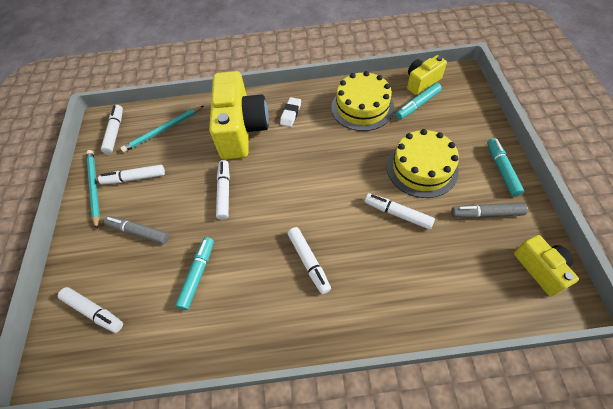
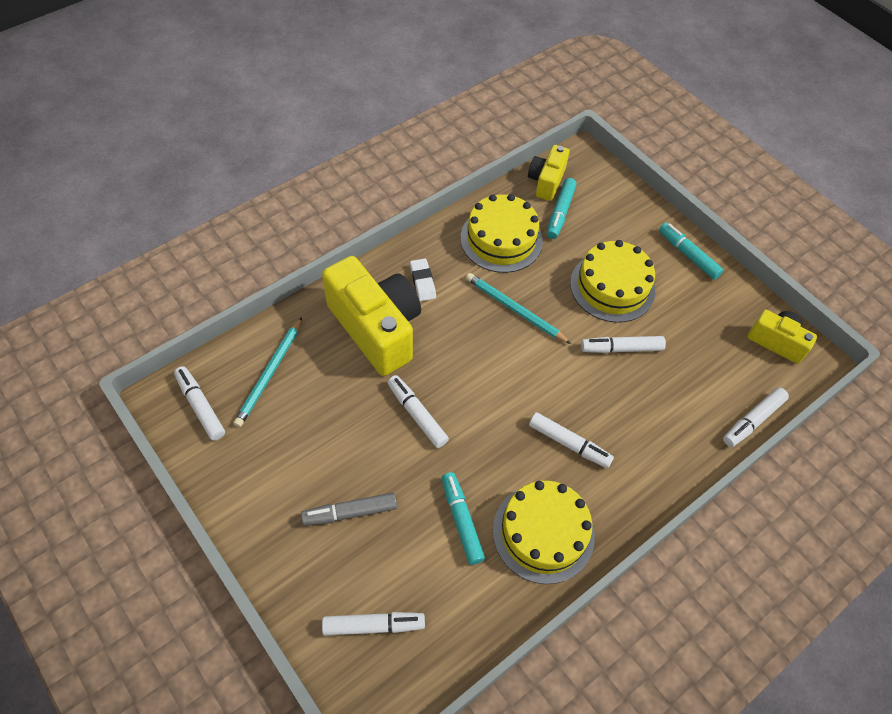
camera: 40 degrees left, 0 degrees up
turquoise pencil [86,150,100,229] -> turquoise pencil moved to [466,273,571,344]
white marker [98,165,165,185] -> white marker moved to [723,388,789,447]
grey marker [451,203,528,218] -> none
none -> yellow cake [493,481,595,584]

